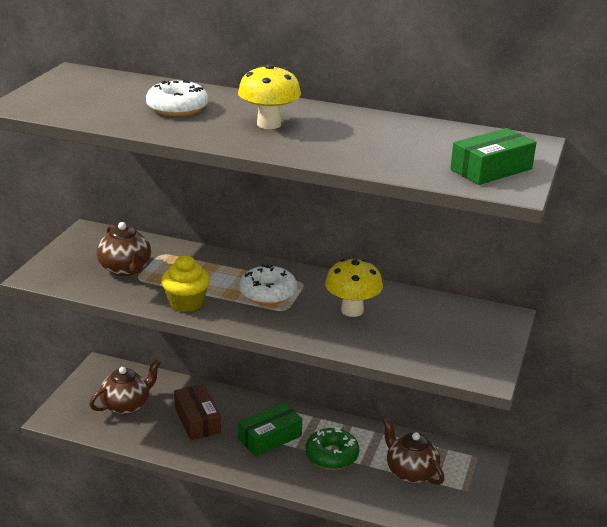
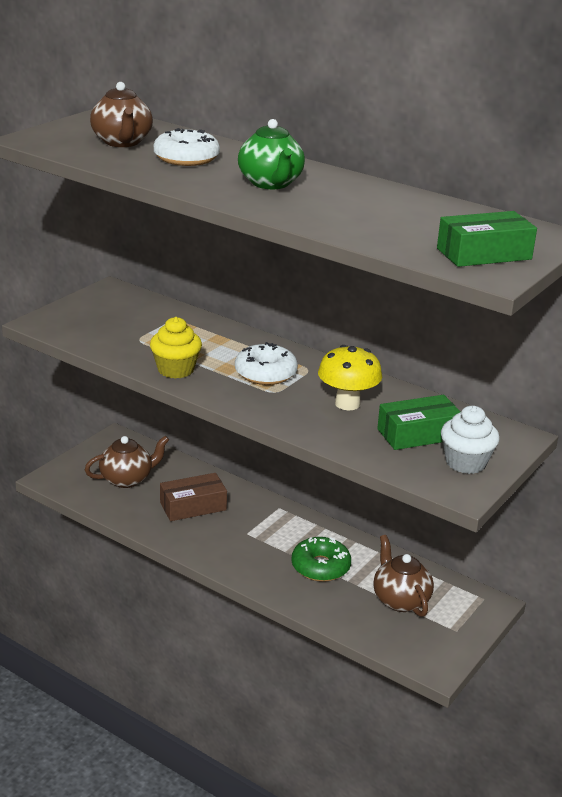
camera: 15 degrees right, 0 degrees up
brown teapot [97,222,151,276] -> brown teapot moved to [90,82,153,147]
brown box [174,384,221,440] -> brown box turned 75 degrees clockwise [160,473,227,521]
yellow mushroom [238,63,301,129] -> green teapot [238,119,305,189]
green box [238,402,302,456] -> green box moved to [377,395,460,450]
none -> white cupcake [441,406,500,474]

